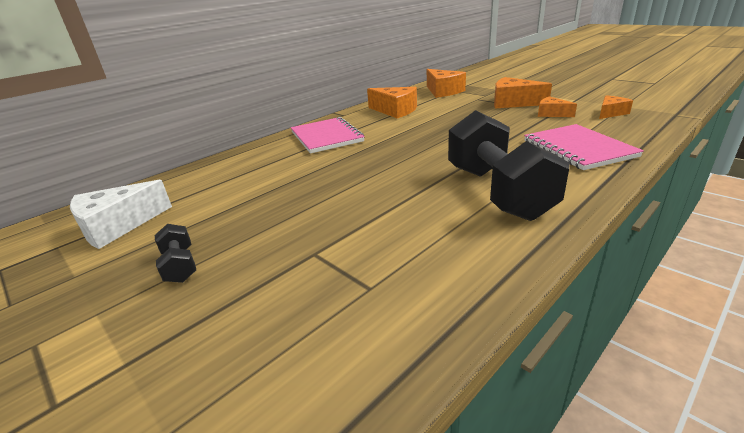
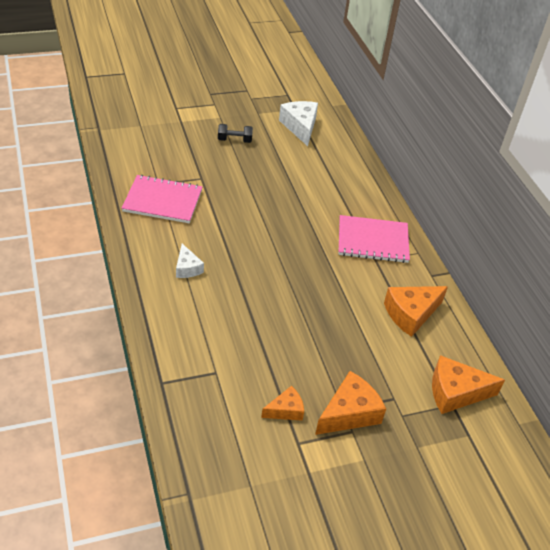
camera: 110 degrees right, 15 degrees up
black dumbbell [448,110,570,221] -> white cheese [176,244,204,278]
pink notebook [524,124,644,170] -> pink notebook moved to [122,175,202,223]
orange cheese [599,95,633,119] -> none

